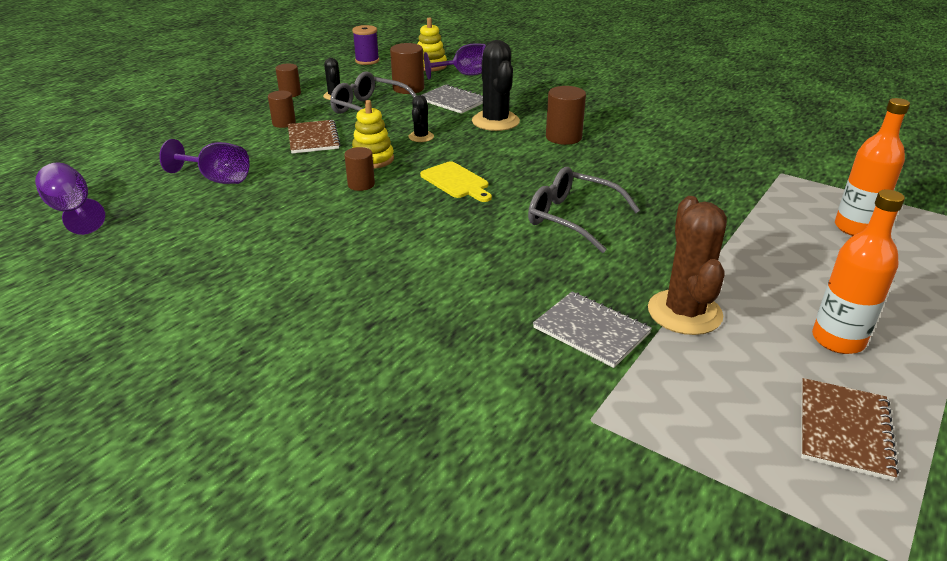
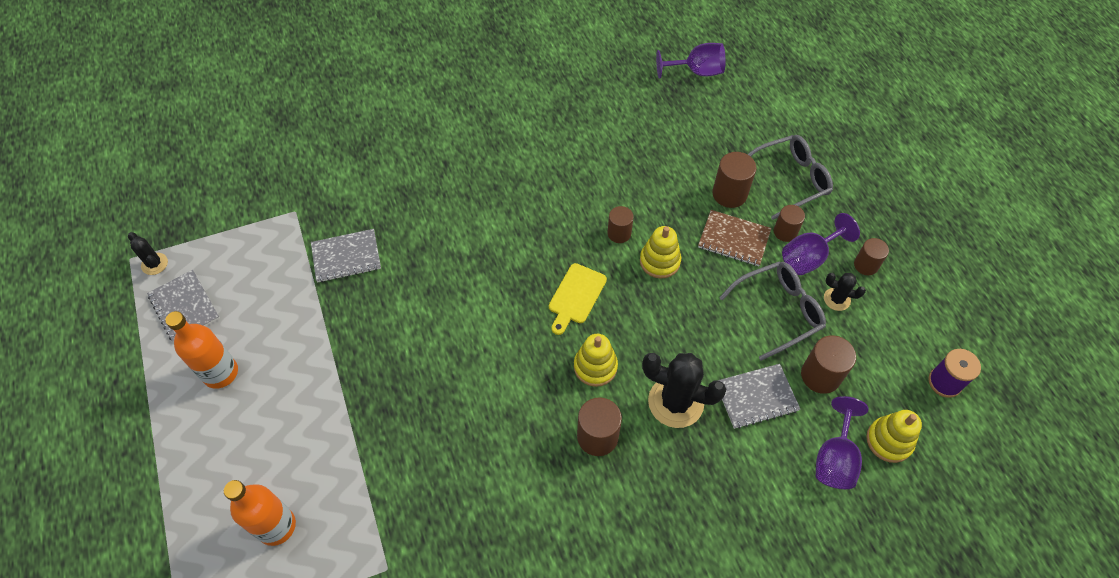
camera: 125 degrees right, 25 degrees up
purple goblet [159,139,250,184] -> purple goblet moved to [782,213,860,275]
black cactus [408,95,434,142] -> black cactus moved to [128,232,168,275]
yellow cutting board [420,161,492,202] -> yellow cutting board turned 60 degrees counterclockwise [549,263,607,335]
grey glasses [528,167,640,253] -> grey glasses moved to [748,135,833,220]
brown cactus [648,196,727,335] -> none
brown notebook [801,378,899,481] -> grey notebook [147,270,220,342]
none -> yellow stacking toy [574,334,618,387]
none -> brown cylinder [712,152,756,208]

